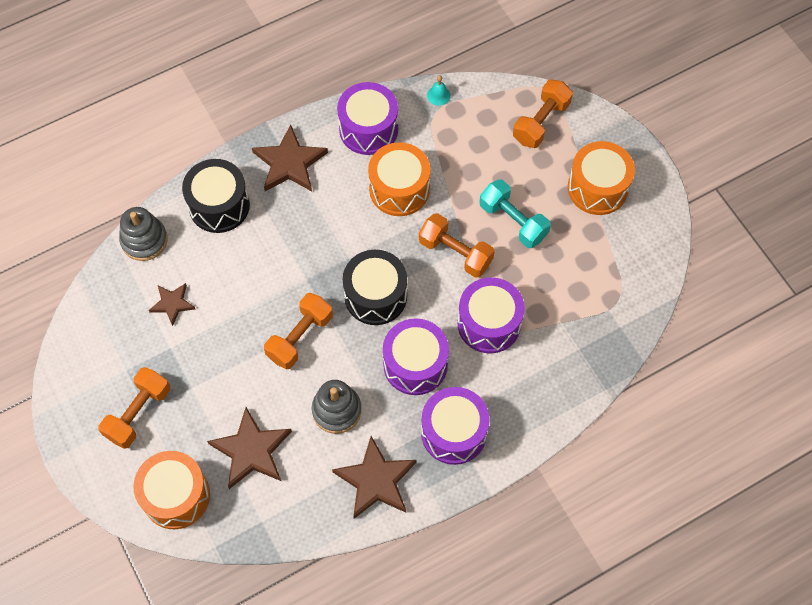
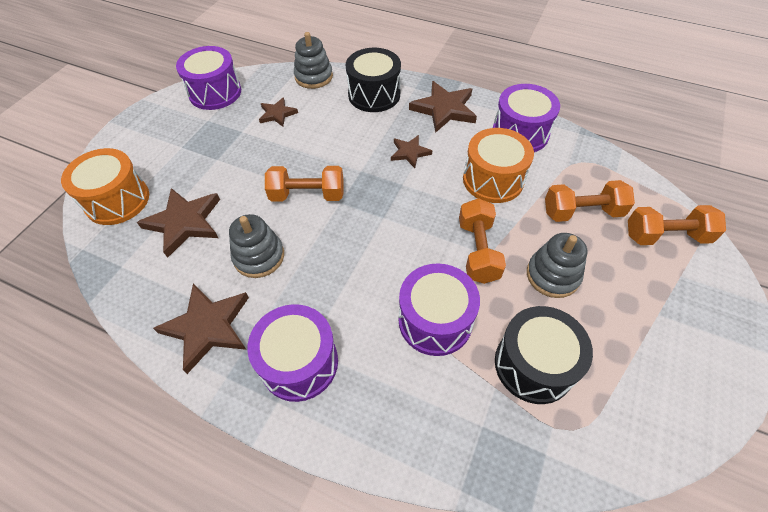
camera: 55 degrees right, 10 degrees down
orange dumbbell [99,367,170,449] -> orange dumbbell moved to [545,180,635,222]
black drum [343,250,407,325] -> black drum moved to [495,306,593,404]
purple drum [383,318,449,395] -> purple drum moved to [176,46,241,110]
turquoise bell [427,75,451,106] -> none
turquoise dumbbell [479,179,551,248] -> grey stacking toy [527,233,588,298]
orange drum [568,141,635,215] -> none
none -> brown star [391,135,432,168]

